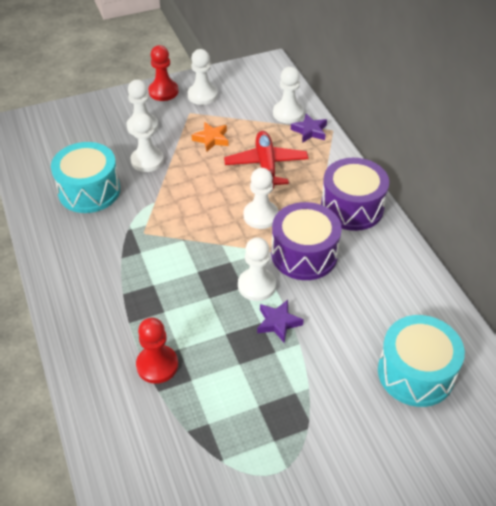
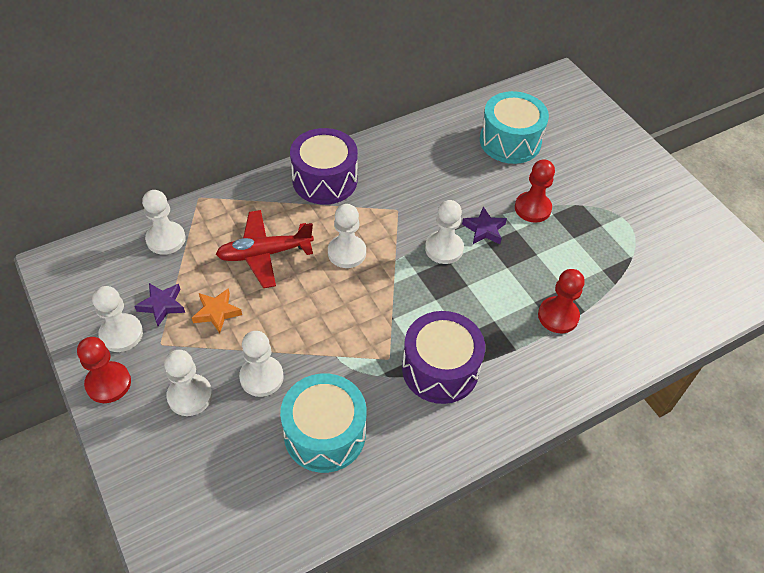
camera: 100 degrees left, 5 degrees up
purple drum [271,202,342,280] -> purple drum moved to [402,311,485,404]
purple star [291,113,327,143] -> purple star moved to [135,283,185,326]
none -> red pawn [515,159,555,222]

